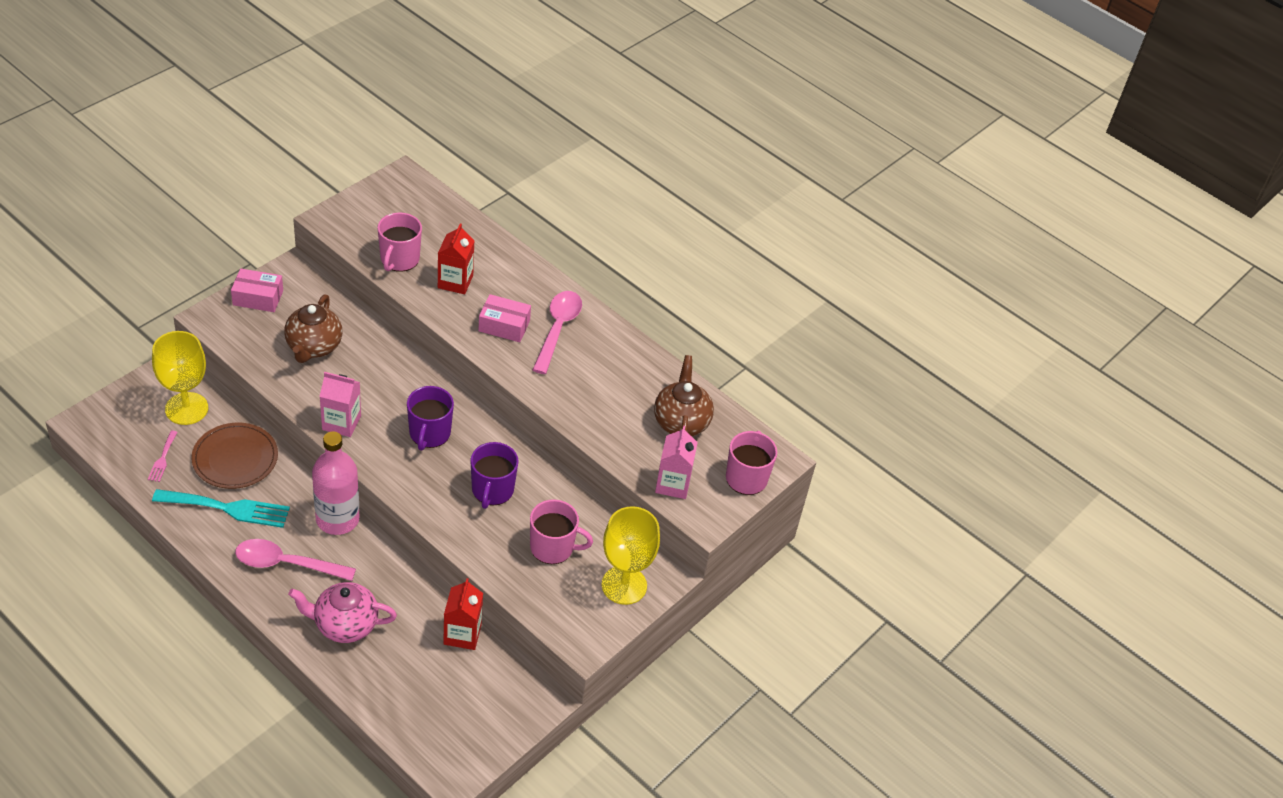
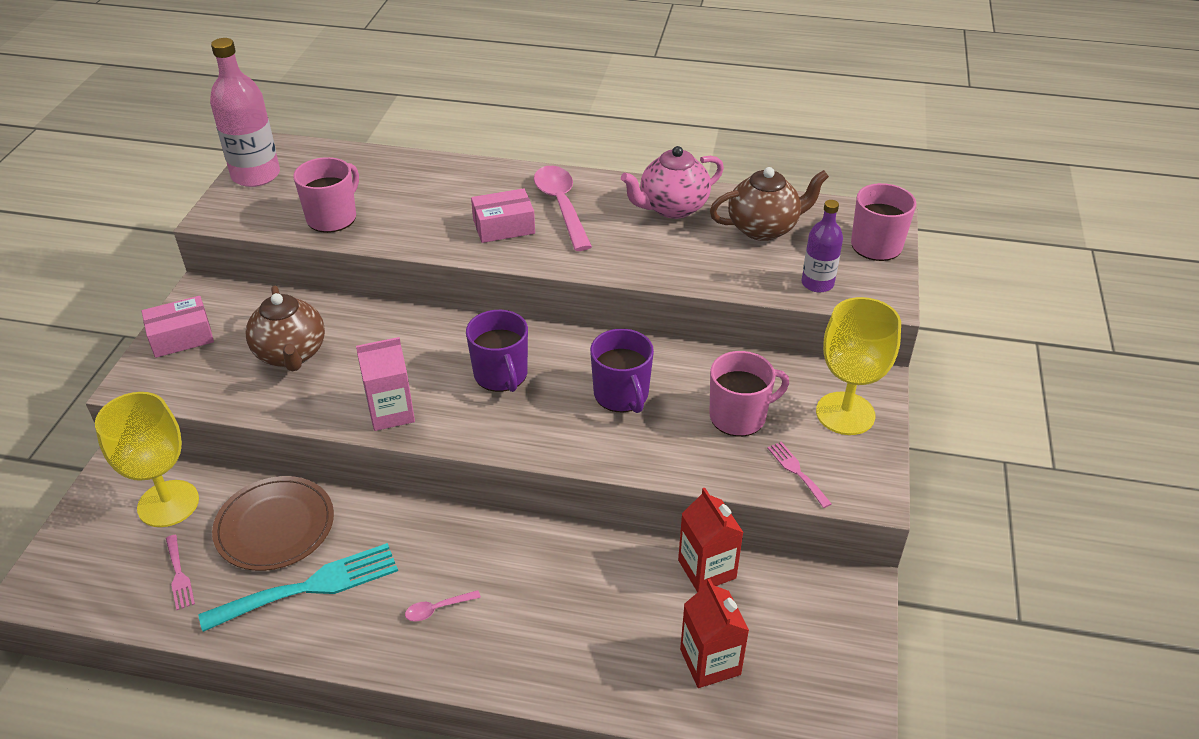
camera: 25 degrees left, 5 degrees down
pink spoon [235,539,356,581] -> pink spoon [405,590,481,622], size x0.44
pink teapot [288,582,397,643] -> pink teapot moved to [621,146,724,219]
pink bottle [312,431,360,535] -> pink bottle moved to [210,38,280,187]
pink mug [377,213,422,272] -> pink mug turned 135 degrees counterclockwise [293,157,359,233]
red carton [438,223,475,294] -> red carton moved to [680,579,749,688]
brown teapot [654,355,714,436] -> brown teapot turned 105 degrees clockwise [710,167,829,241]
pink carton [655,426,698,499] -> purple bottle [802,200,843,293]
none -> pink fork [767,442,832,508]

